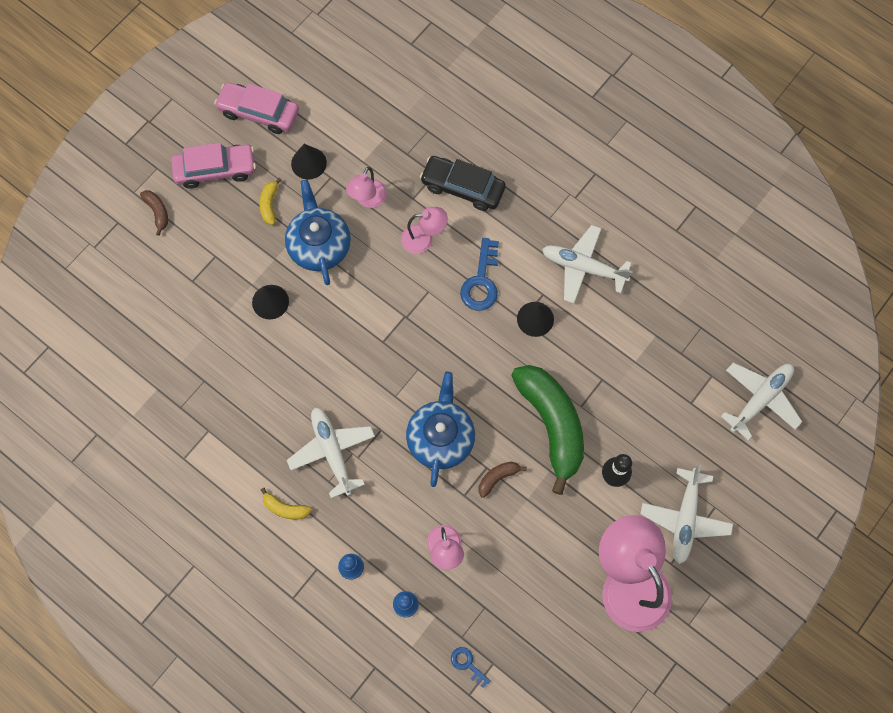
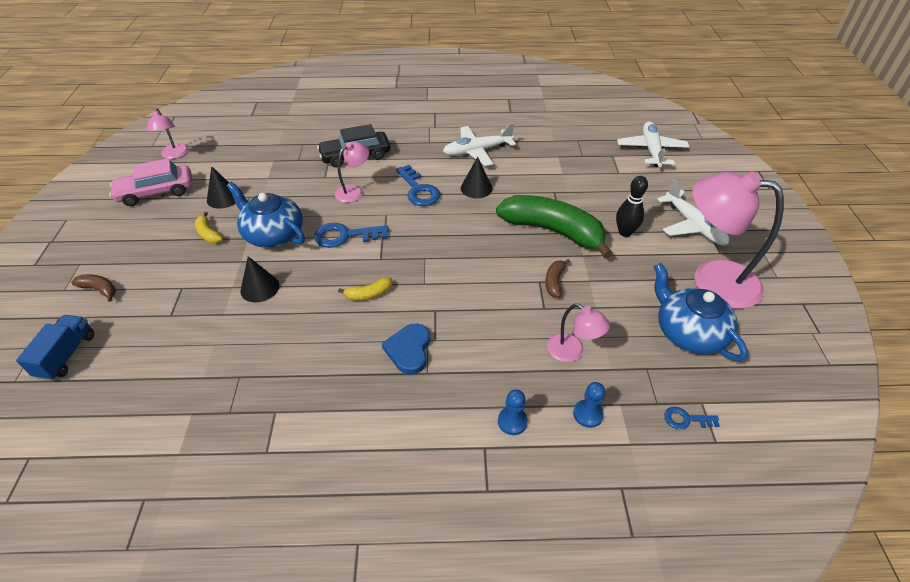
camera: 40 degrees left, 25 degrees down
pink car [171,143,256,189] -> none
yellow banana [261,488,312,519] -> yellow banana moved to [338,277,392,301]
white plane [287,407,375,498] -> blue heart [382,323,430,375]
pink lamp [346,167,387,208] -> pink lamp moved to [147,108,188,159]
blue teapot [406,372,475,487] -> blue teapot moved to [654,263,748,362]
none -> blue truck [16,315,94,381]
none -> blue key [314,223,389,248]

